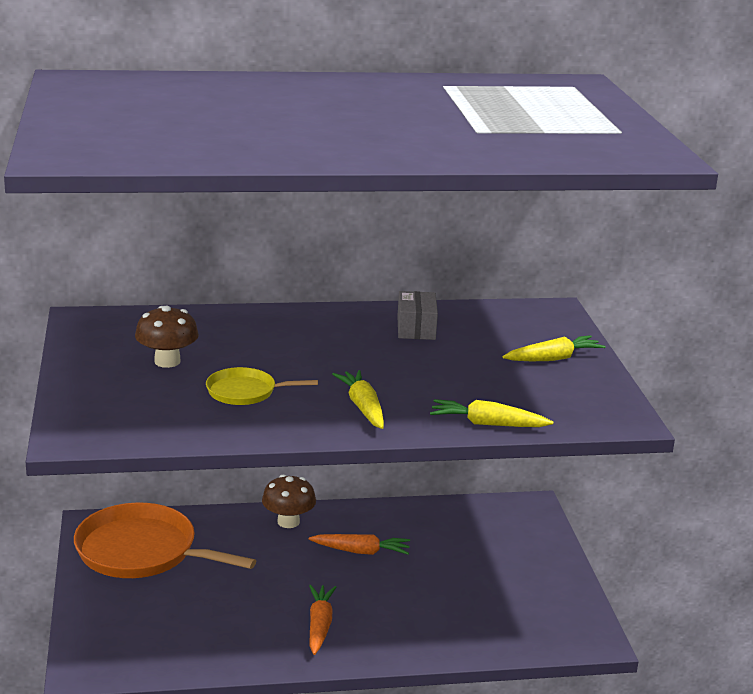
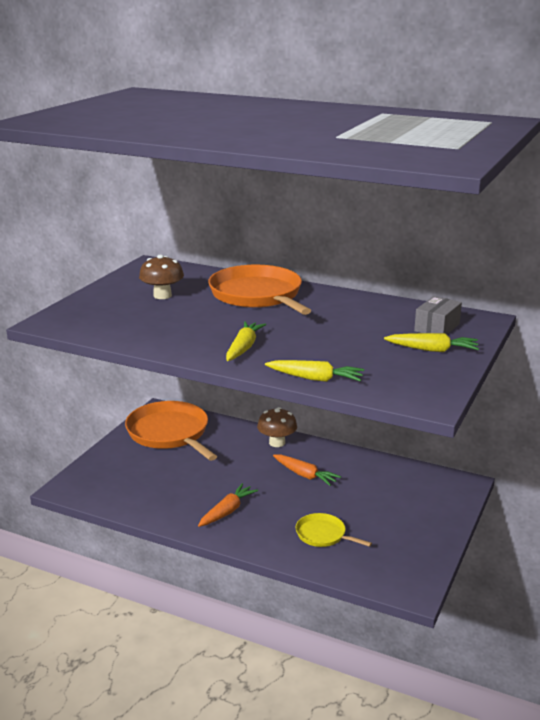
camera: 35 degrees right, 0 degrees up
yellow pan [206,367,318,405] -> yellow pan moved to [296,513,372,547]
grey box [397,291,438,340] -> grey box moved to [414,296,462,335]
yellow carrot [430,399,553,427] -> yellow carrot turned 150 degrees clockwise [265,360,364,382]
none -> orange pan [208,265,312,315]

